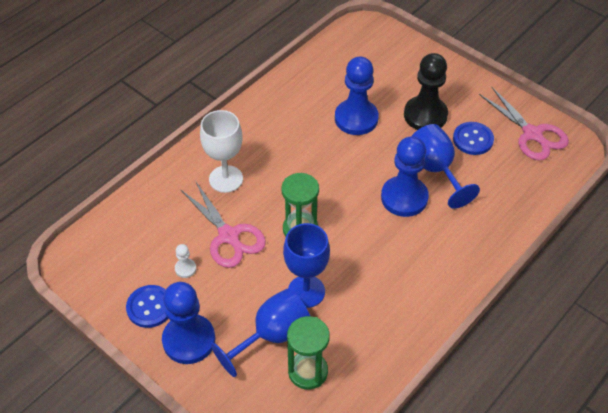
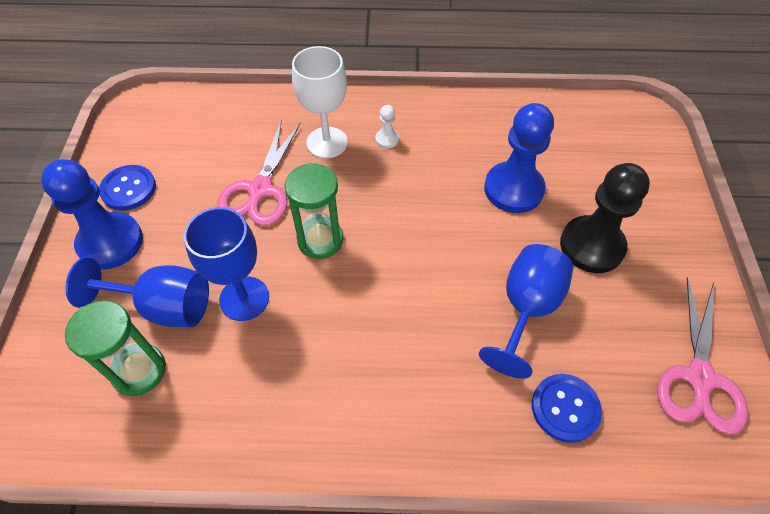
camera: 50 degrees right, 5 degrees up
white pawn [175,244,196,278] -> white pawn moved to [375,105,399,148]
blue pawn [381,136,429,217] -> none
blue button [453,122,494,155] -> blue button moved to [532,374,602,443]

